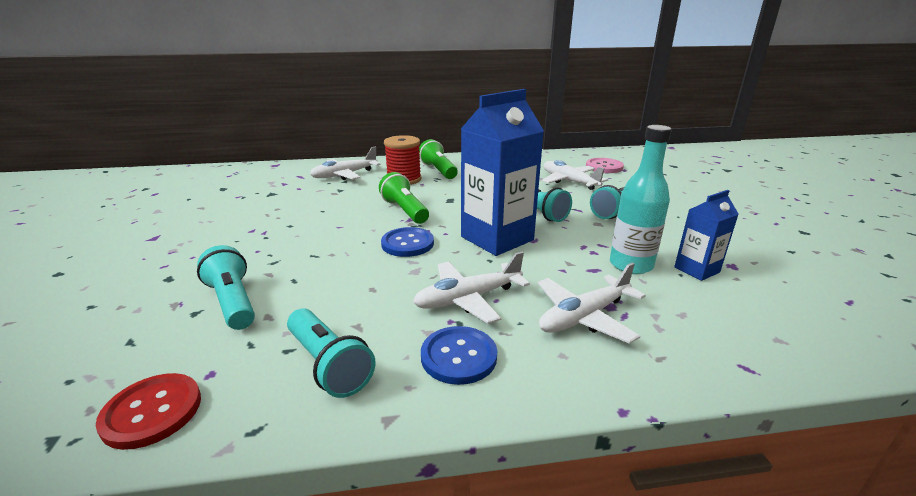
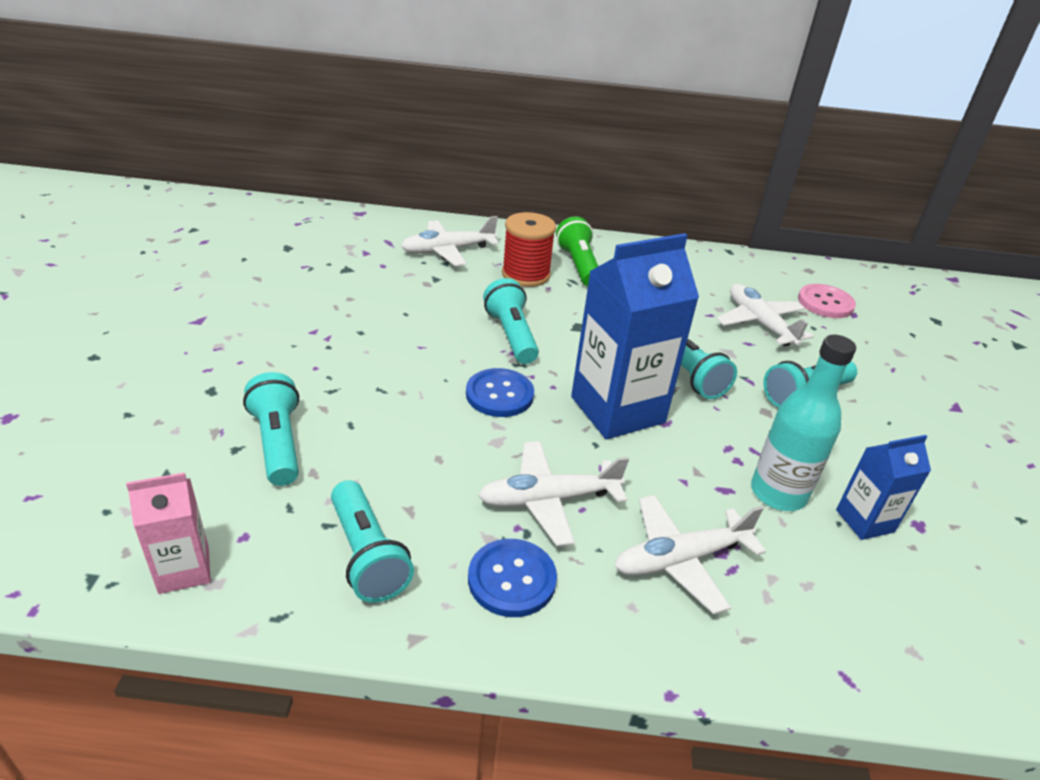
camera: 10 degrees right, 10 degrees up
red button [96,373,201,450] -> pink carton [126,472,211,594]
green flashlight [379,172,429,224] -> turquoise flashlight [483,278,539,364]

